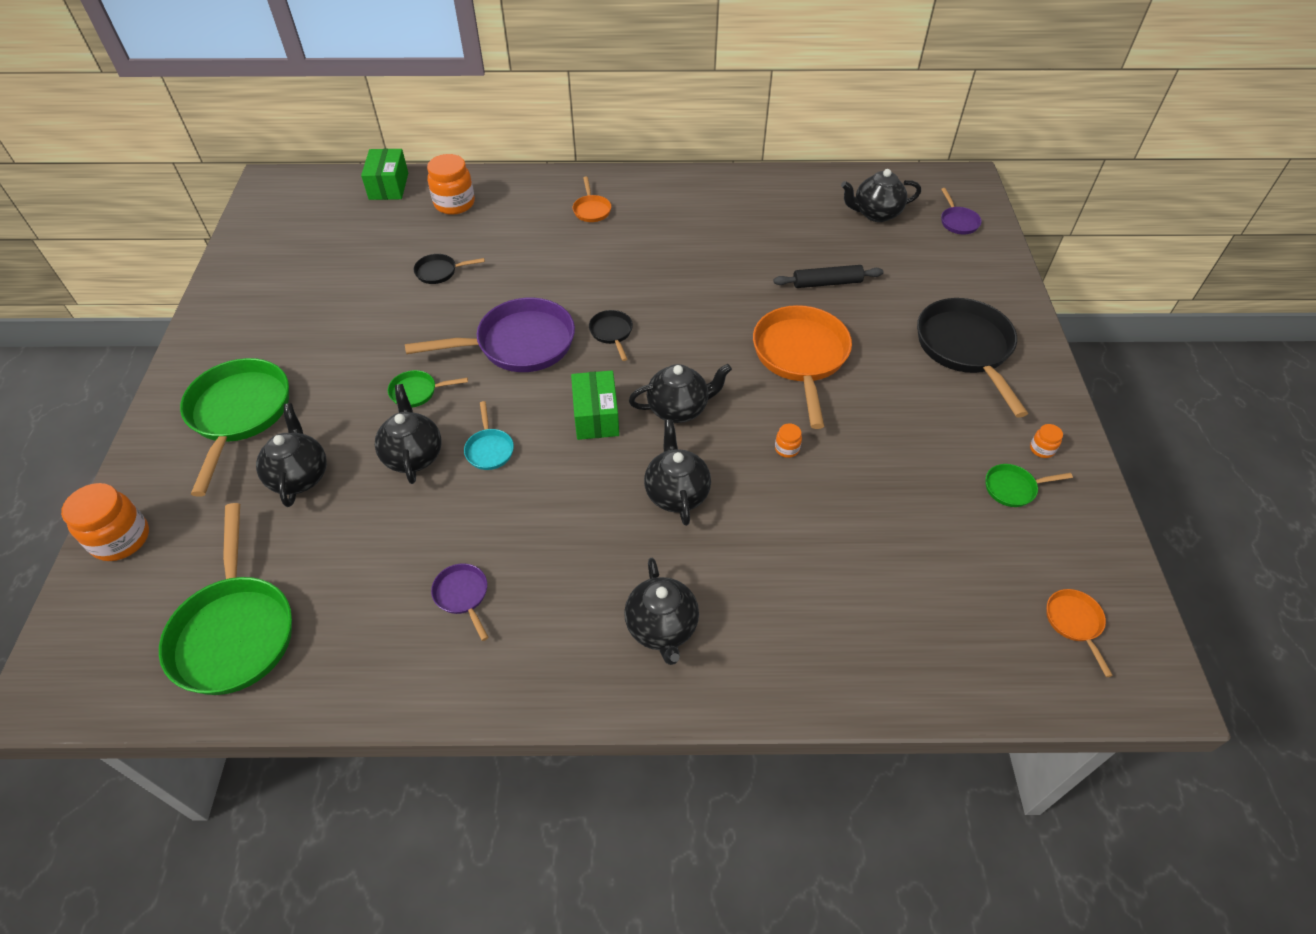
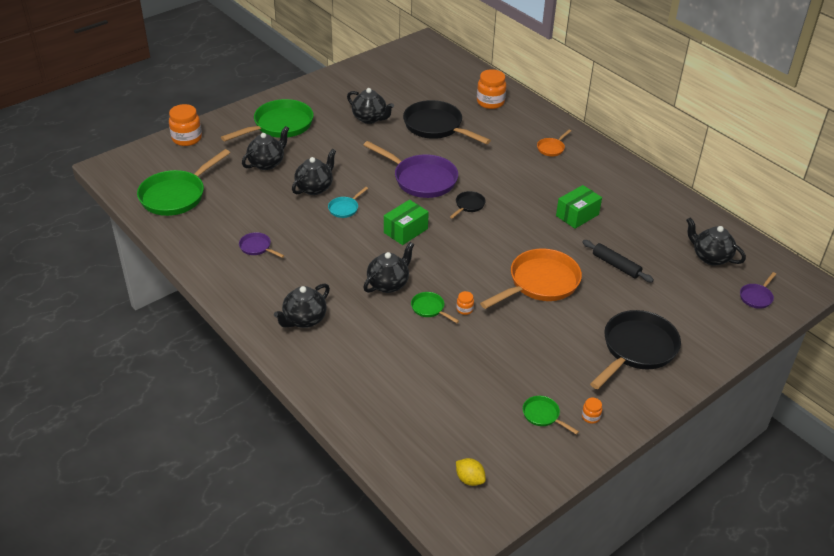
camera: 50 degrees right, 10 degrees down
green box [361,149,408,200] -> green box moved to [556,185,602,229]
green pan [388,370,468,407] -> green pan moved to [411,292,459,323]
black pan [413,254,485,284] -> black pan [403,100,491,144], size x2.18
purple pan [431,563,489,641] -> purple pan turned 75 degrees counterclockwise [239,232,284,258]
black teapot [629,364,732,423] -> black teapot moved to [347,88,394,124]
orange pan [1046,589,1113,677] -> yellow lemon [456,458,486,486]

